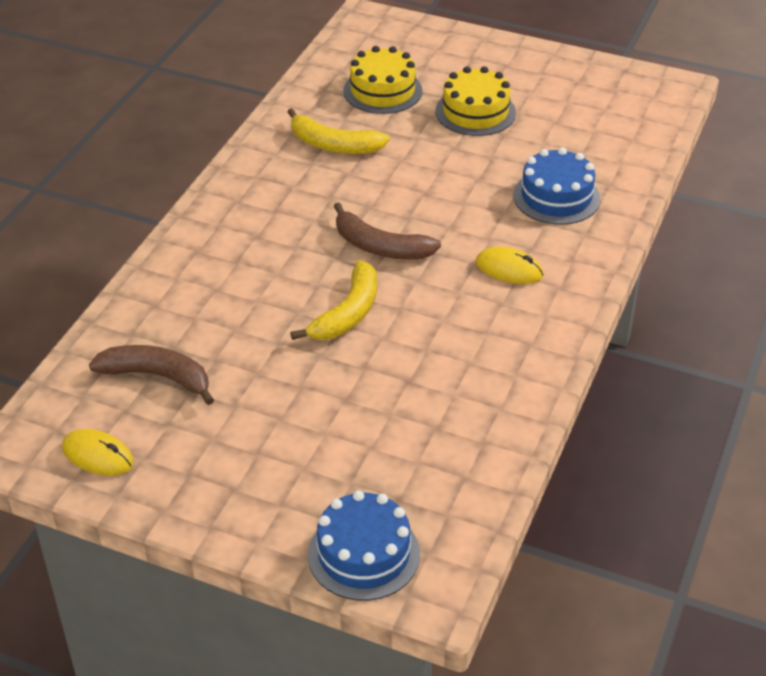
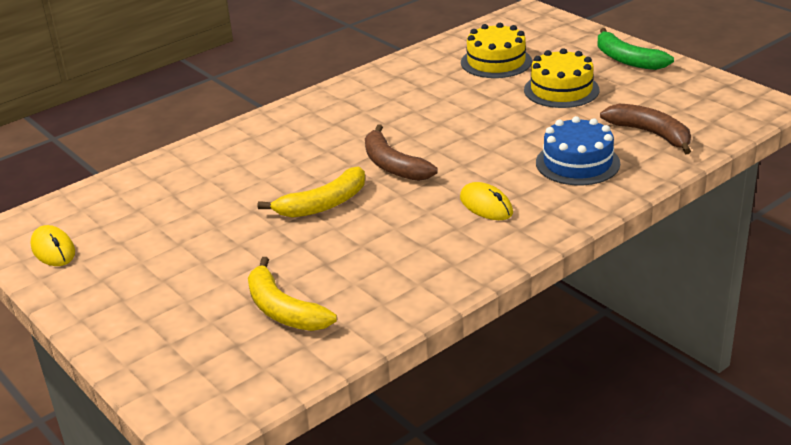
camera: 30 degrees right, 10 degrees down
brown banana [89,345,214,405] -> brown banana moved to [600,104,691,154]
yellow banana [287,108,390,154] -> yellow banana moved to [248,257,337,331]
blue cake [308,490,420,601] -> none
none -> green banana [597,28,674,70]

